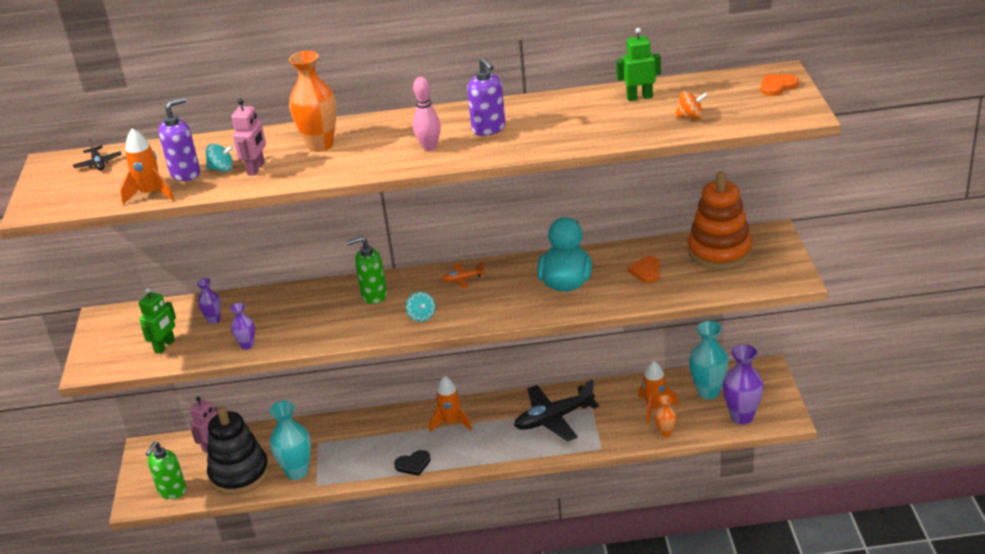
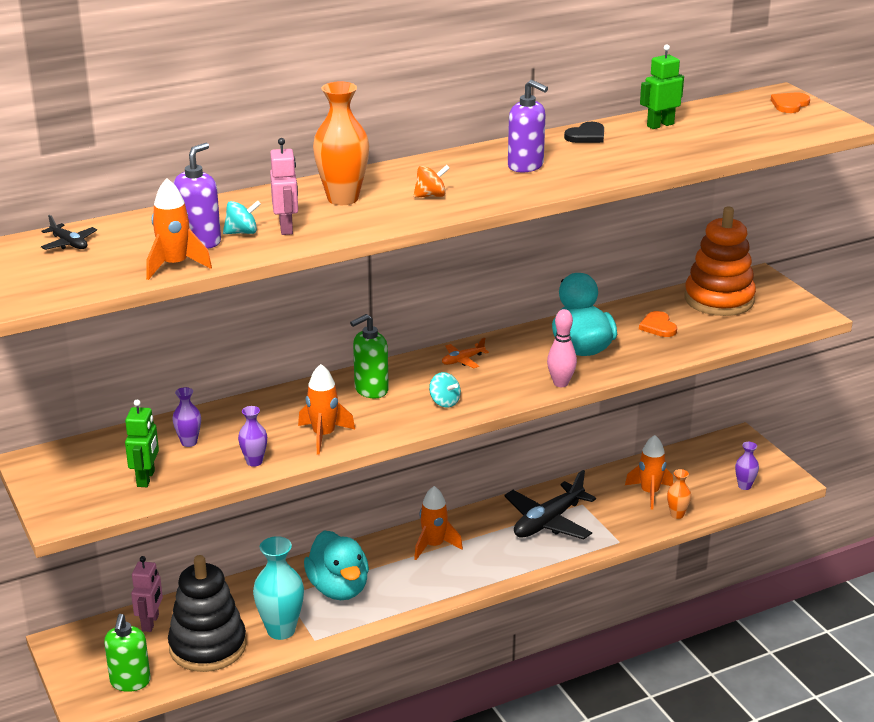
camera: 25 degrees left, 5 degrees down
black heart [394,450,431,476] -> black heart moved to [564,122,604,143]
pink bowling pin [413,77,441,151] -> pink bowling pin moved to [547,309,577,387]
orange spinning top [675,91,708,119] -> orange spinning top moved to [413,165,450,198]
turquoise vase [689,321,729,399] -> none
purple vase [723,344,764,424] -> purple vase [735,442,759,490], size x0.53
none -> orange rocket [298,364,355,455]
none -> turquoise duck [304,530,369,600]

